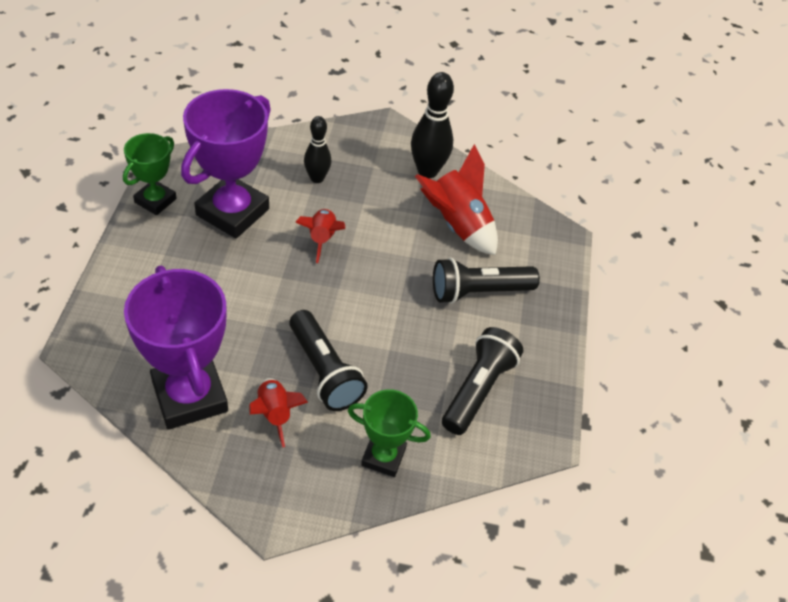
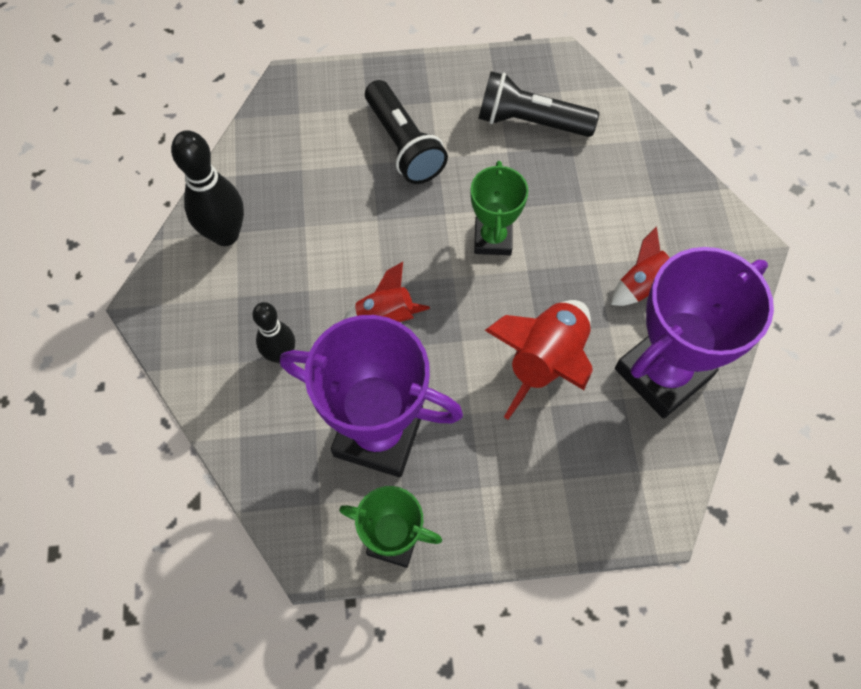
camera: 100 degrees left, 15 degrees up
black flashlight [289,310,368,411] -> none
green trophy [348,389,431,477] -> green trophy moved to [471,161,528,255]
red rocket [415,144,498,255] -> red rocket moved to [484,300,593,420]

